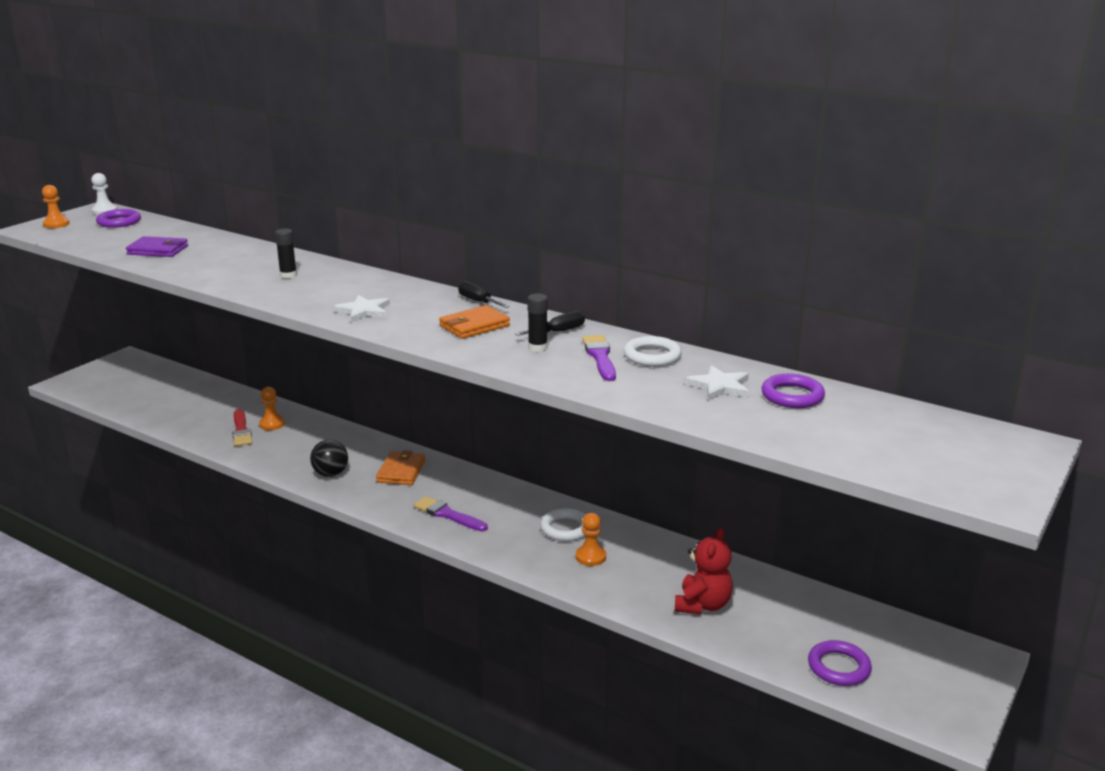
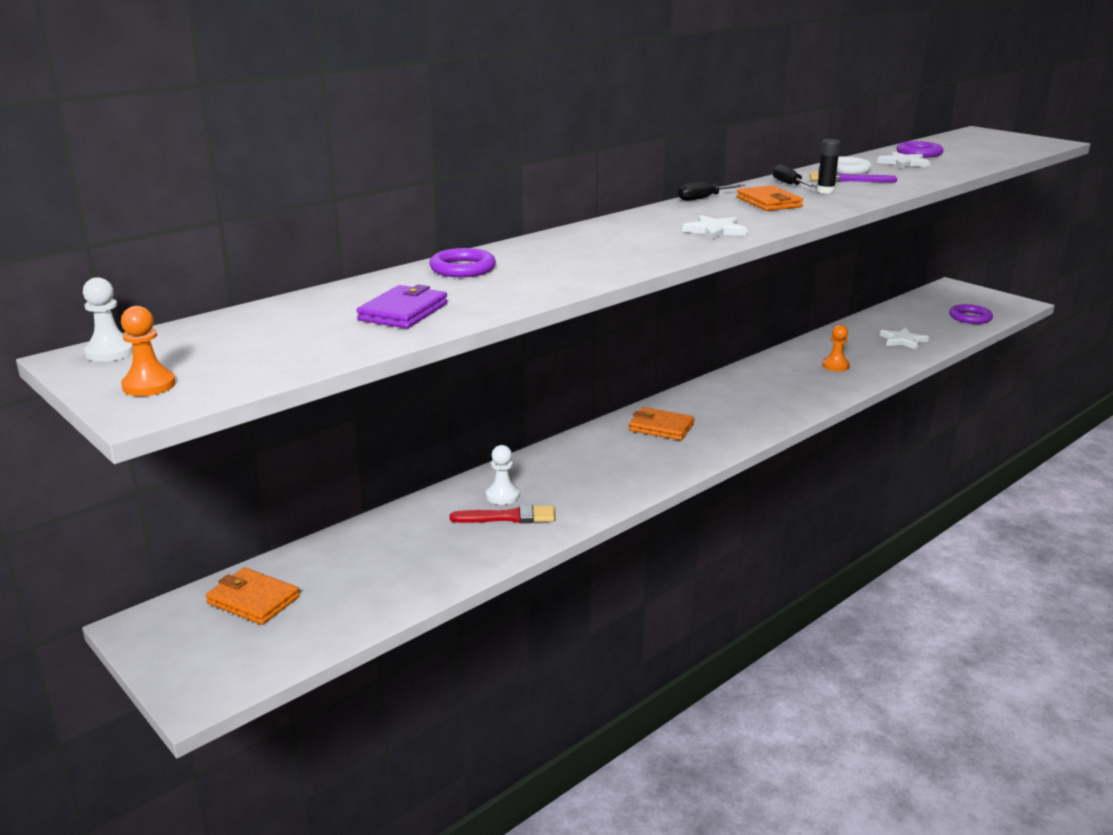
camera: 75 degrees left, 0 degrees up
purple ring [96,209,141,228] -> purple ring moved to [429,248,496,277]
orange pawn [259,387,285,430] -> white pawn [486,445,520,505]
black glue stick [275,229,297,279] -> none
black ball [310,440,348,477] -> none
purple brush [414,496,488,531] -> none
white ring [540,508,586,541] -> none
red teddy bear [675,527,733,614] -> white star [880,328,929,350]
none -> orange wallet [206,567,300,625]

